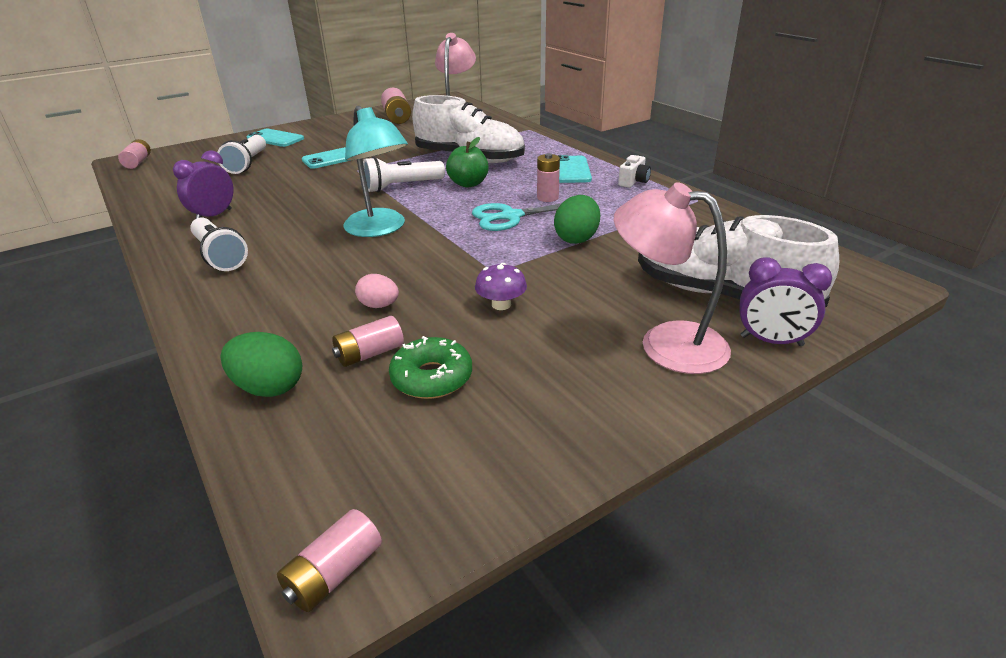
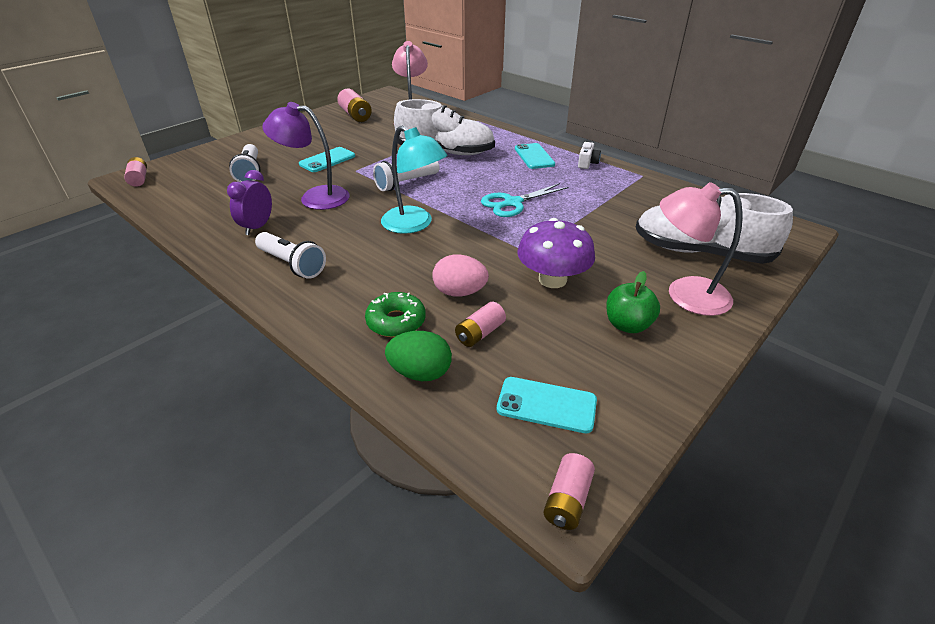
camera: 15 degrees left, 5 degrees up
turquoise phone [247,129,304,147] -> turquoise phone moved to [496,377,597,433]
pink egg [355,274,399,308] -> pink egg [432,255,489,297], size x1.52
green donut [389,336,472,399] -> green donut moved to [365,292,426,337]
green apple [446,137,489,188] -> green apple moved to [606,271,660,333]
purple mushroom [475,263,527,310] -> purple mushroom [517,218,595,288], size x1.88
pink battery [537,153,560,202] -> none
green egg [554,195,600,244] -> none
purple clock [739,257,832,346] -> none
none -> purple lamp [262,102,350,210]

